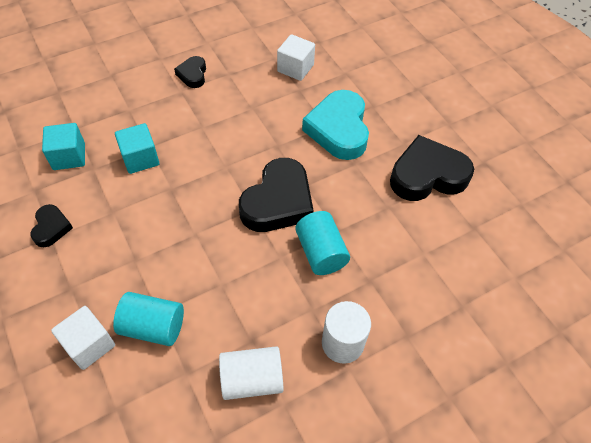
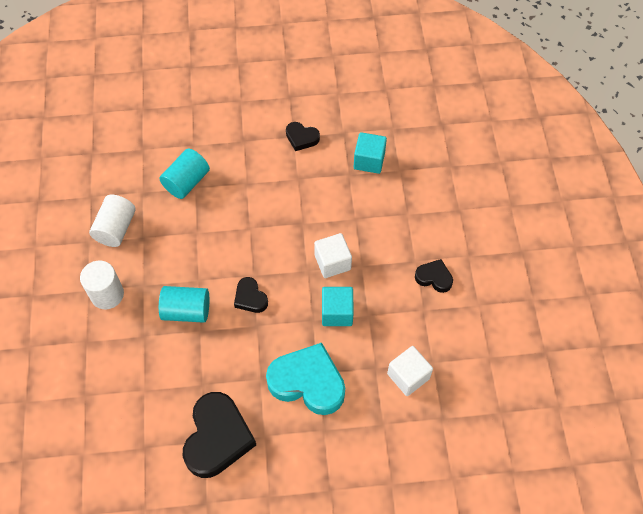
camera: 115 degrees right, 5 degrees up
white cube [51,306,115,370] -> white cube moved to [314,233,352,278]
turquoise cube [115,123,159,174] -> turquoise cube moved to [322,287,354,326]
black heart [239,158,314,232] -> black heart [234,277,268,313], size x0.51

